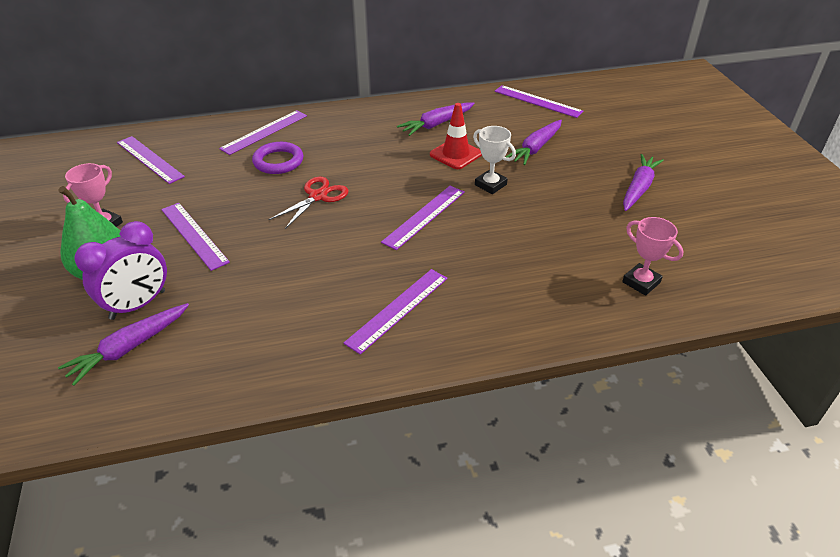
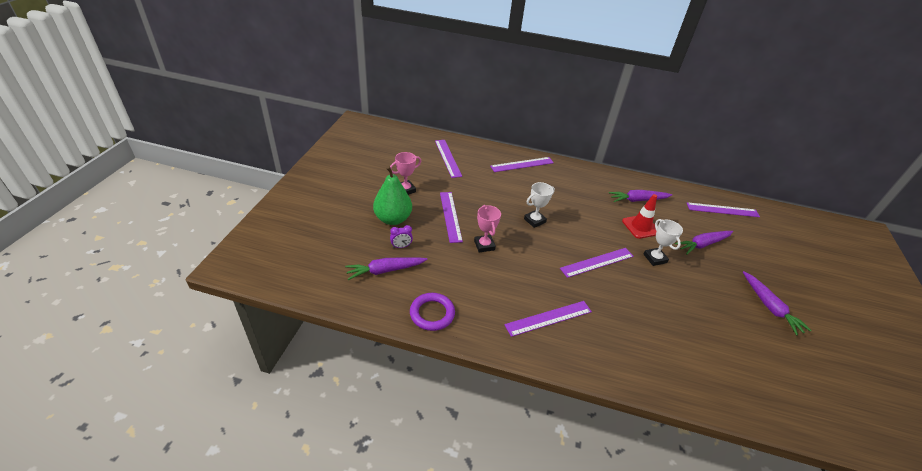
camera: 25 degrees right, 0 degrees up
purple clock [75,221,167,320] -> purple clock [390,225,413,248], size x0.48
purple ring [252,142,303,174] -> purple ring moved to [410,293,455,331]
red scissors [268,177,348,229] -> white trophy [524,182,555,228]
purple ruler [494,85,584,118] -> purple ruler turned 60 degrees counterclockwise [687,202,760,217]
pink trophy [622,217,684,296] -> pink trophy moved to [474,205,501,252]
purple carrot [623,154,664,211] -> purple carrot turned 105 degrees clockwise [743,271,812,335]

